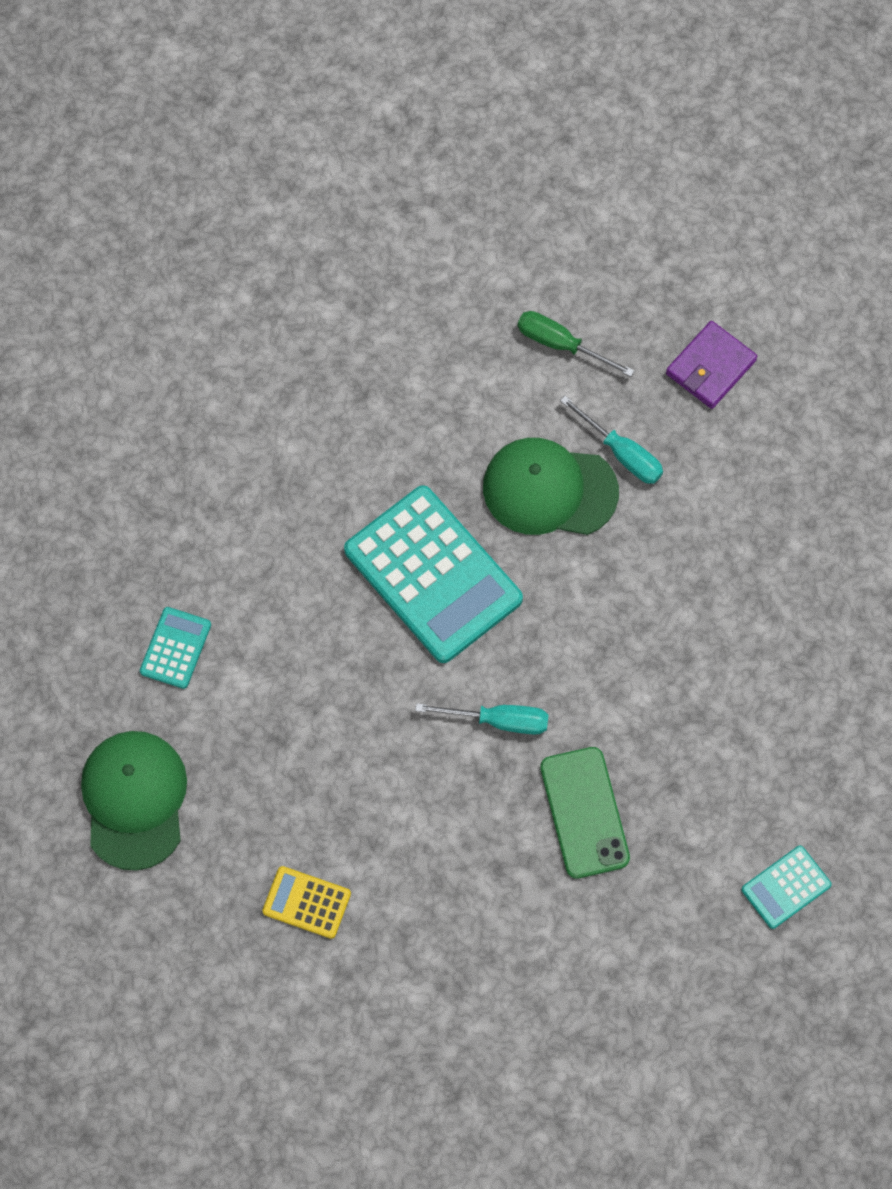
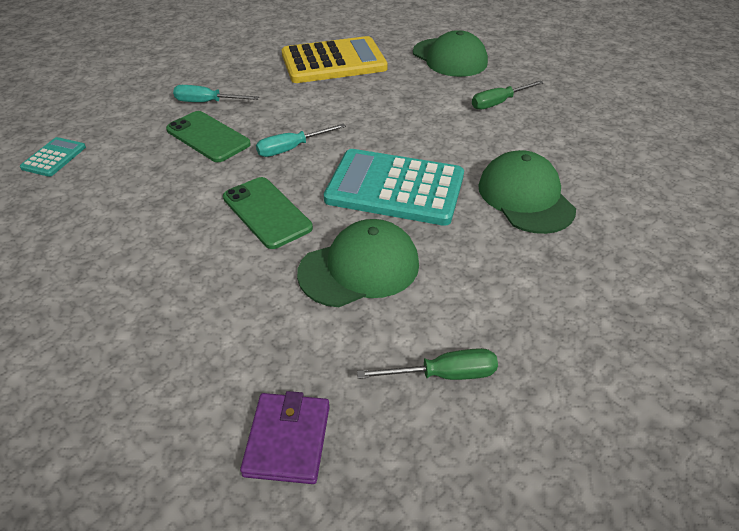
camera: 145 degrees right, 25 degrees down
turquoise calculator [140,607,211,689] -> green screwdriver [472,80,544,110]
yellow calculator [262,866,351,939] -> yellow calculator [281,36,388,83], size x2.17
turquoise screwdriver [560,396,663,484] -> turquoise screwdriver moved to [173,85,259,102]
none -> green phone [223,177,313,249]
none -> green cap [478,150,576,234]

